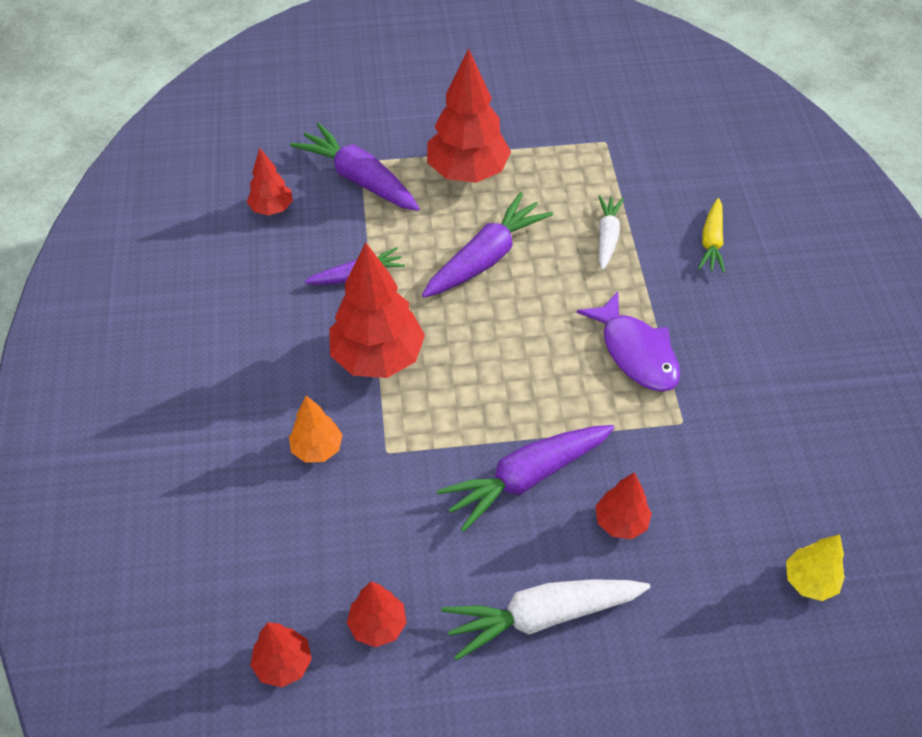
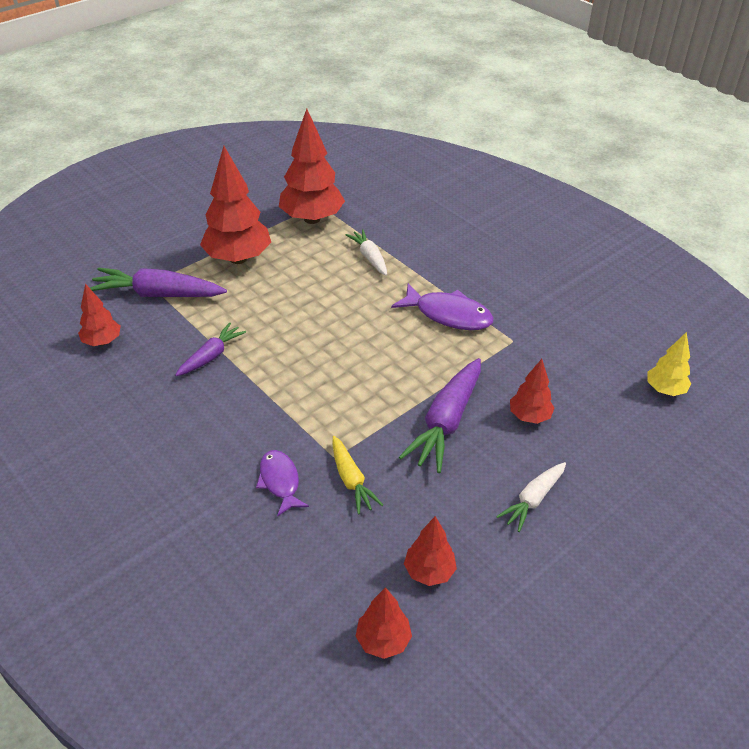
camera: 35 degrees left, 10 degrees down
orange tree [289,396,343,463] -> purple fish [256,450,309,517]
red tree [329,242,425,378] -> red tree moved to [279,109,345,224]
purple carrot [422,192,553,298] -> none
white carrot [442,579,650,660] -> white carrot [496,462,566,532], size x0.59
yellow carrot [698,198,725,273] -> yellow carrot moved to [333,436,383,514]

